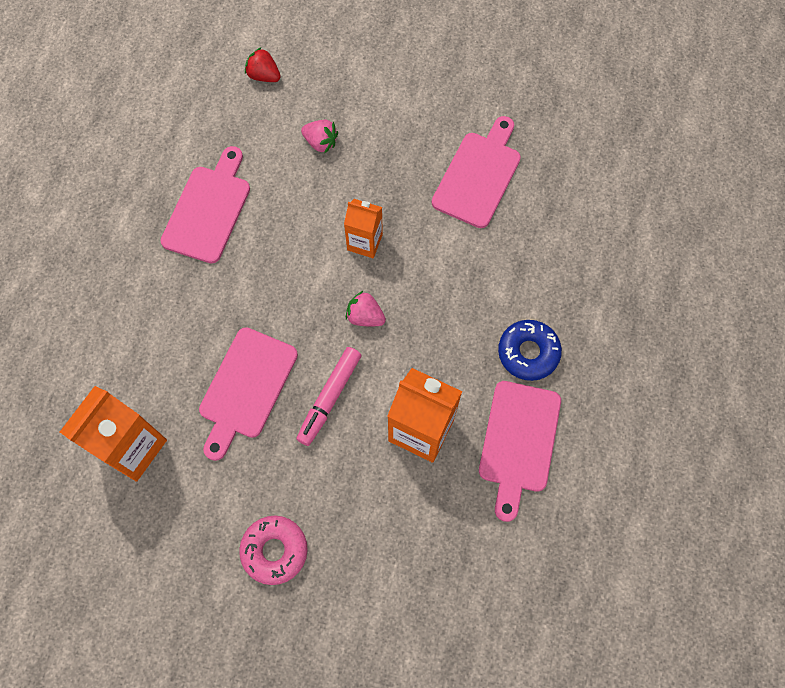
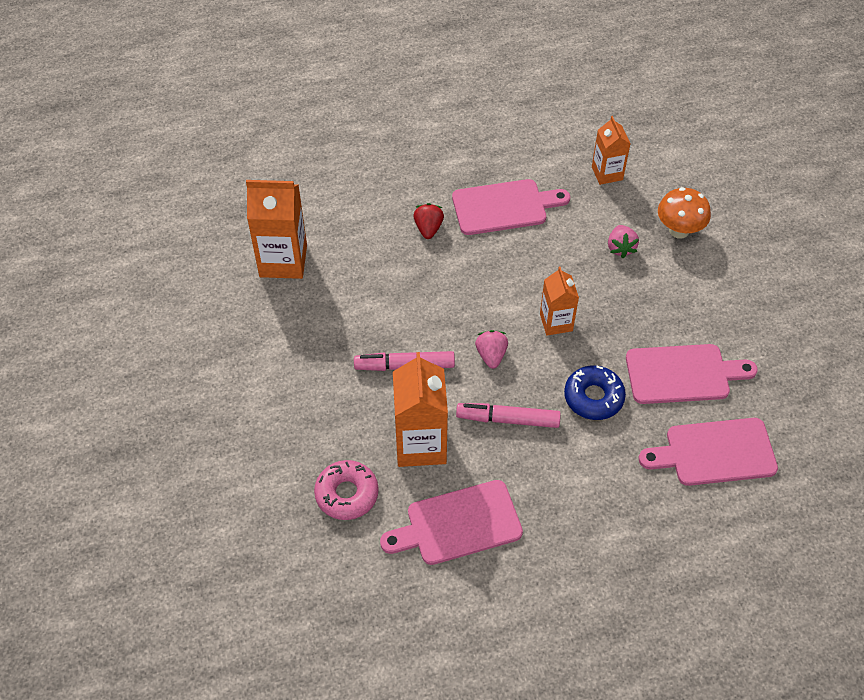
camera: 60 degrees right, 15 degrees down
pink cutting board [199,327,298,461] -> pink cutting board moved to [639,418,778,486]
pink donut [239,516,308,585] -> pink donut moved to [314,460,379,520]
red strawberry [245,47,281,82] -> red strawberry moved to [413,203,444,239]
blue donut [498,320,562,381] -> blue donut moved to [564,366,626,420]
none -> pink marker [456,403,561,428]
none -> orange carton [592,116,631,185]
none -> orange mushroom [658,187,711,239]

